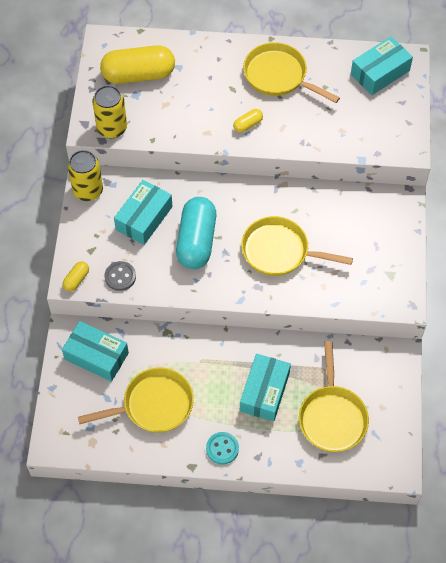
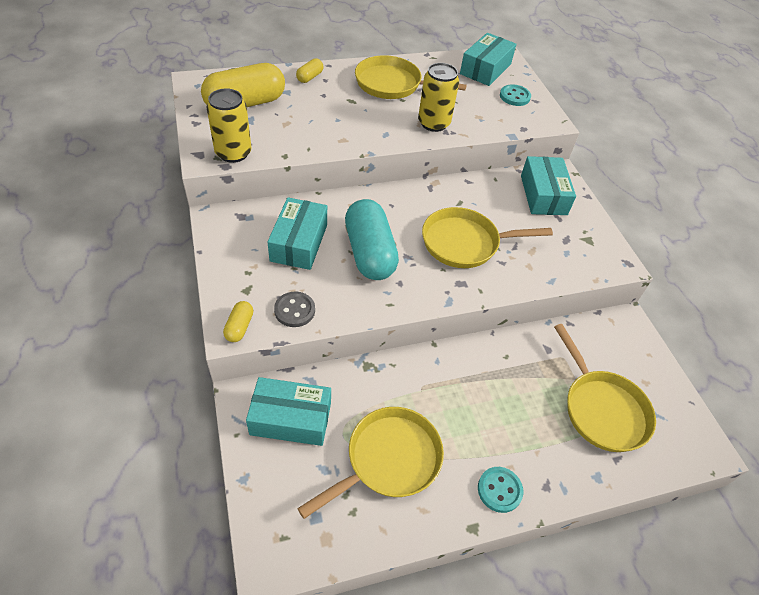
camera: 25 degrees left, 10 degrees down
yellow can [68,150,103,201] -> yellow can moved to [418,63,459,132]
yellow capsule [233,109,263,133] -> yellow capsule moved to [296,58,324,83]
turquoise box [240,354,291,422] -> turquoise box moved to [521,156,576,215]
none -> turquoise button [500,84,531,106]

